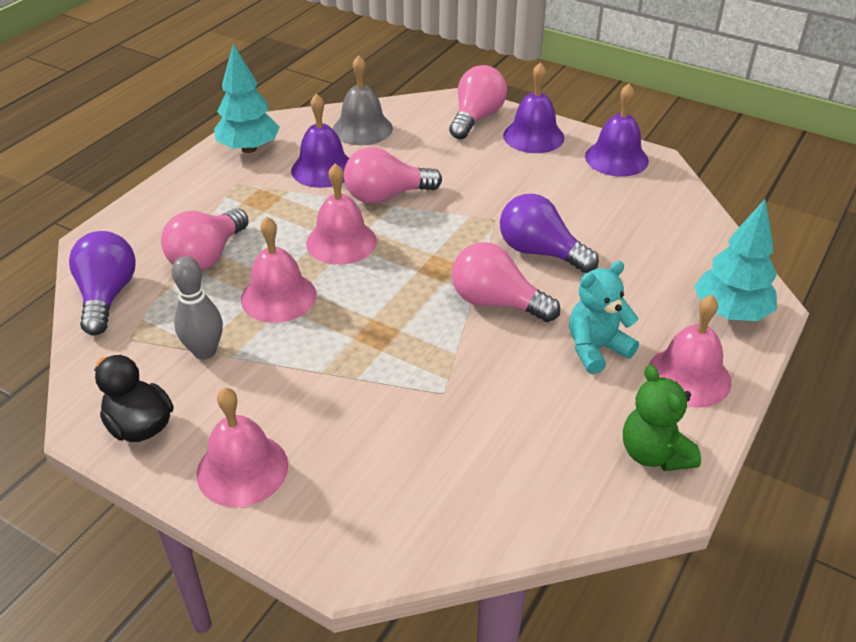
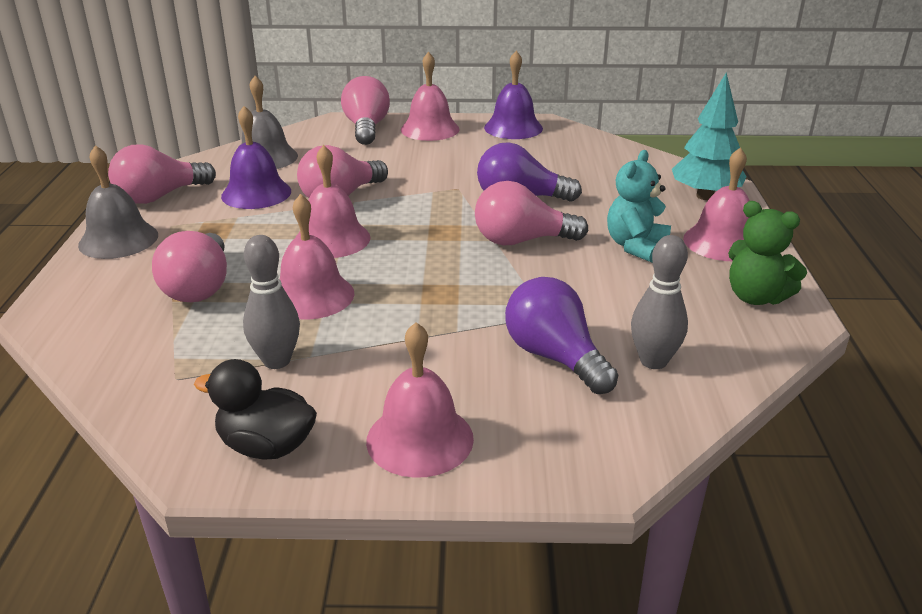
camera: 30 degrees left, 10 degrees down
purple light bulb [69,231,136,335] -> purple light bulb moved to [505,277,618,394]
turquoise tree [214,44,280,153] -> pink light bulb [108,144,216,204]
purple bell [503,62,564,153] -> pink bell [401,52,460,141]
none -> grey bell [78,145,158,259]
none -> grey bowling pin [631,235,688,369]

